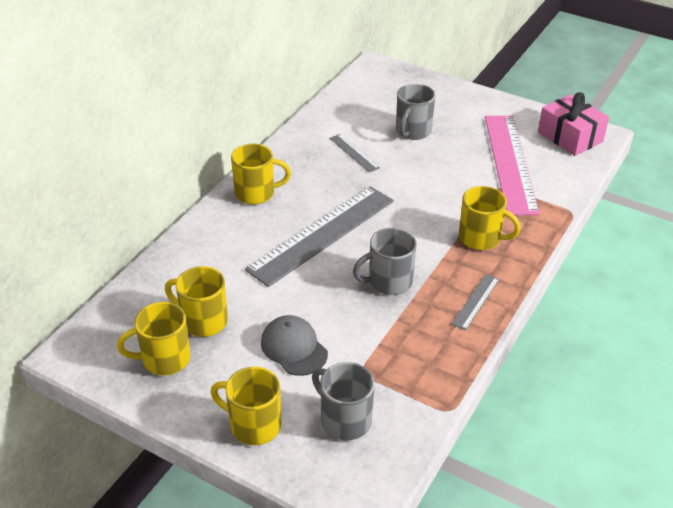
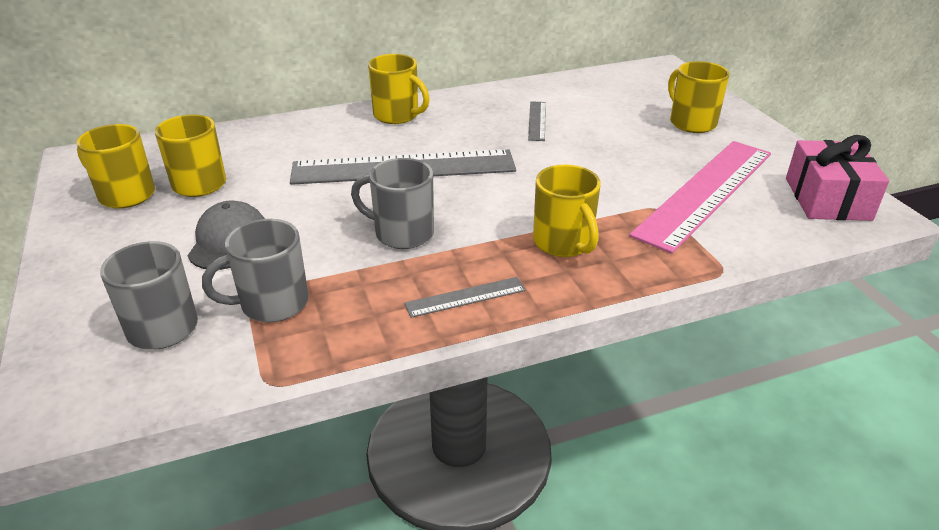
camera: 40 degrees right, 5 degrees down
yellow mug [211,367,281,445] -> yellow mug moved to [668,61,730,133]
grey mug [396,84,435,140] -> grey mug moved to [202,219,309,322]

